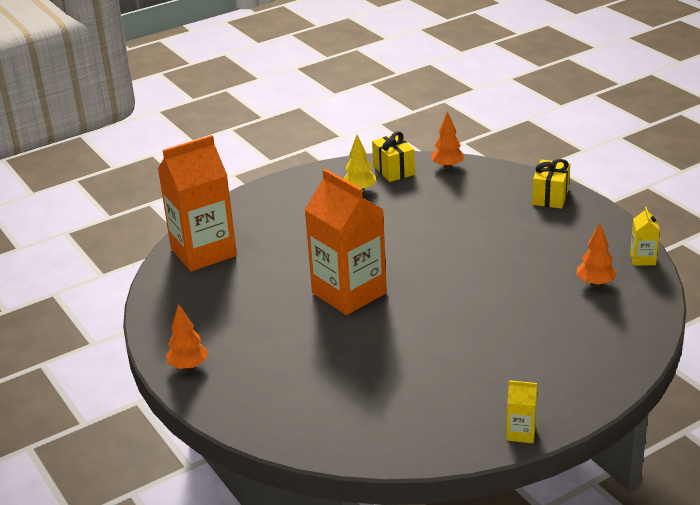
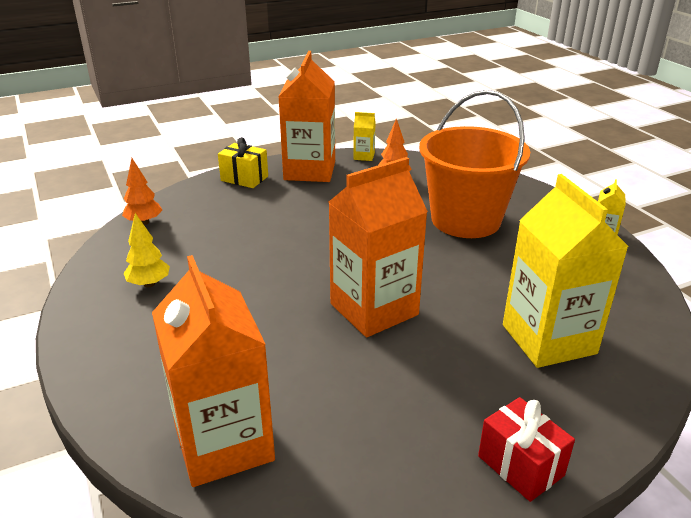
camera: 85 degrees left, 0 degrees up
orange tree [166,304,208,370] -> red gift [478,397,575,502]
yellow gift [372,131,415,182] -> none
none -> orange carton [278,51,335,182]
none -> orange bucket [419,90,530,238]
none -> yellow carton [503,174,629,368]

